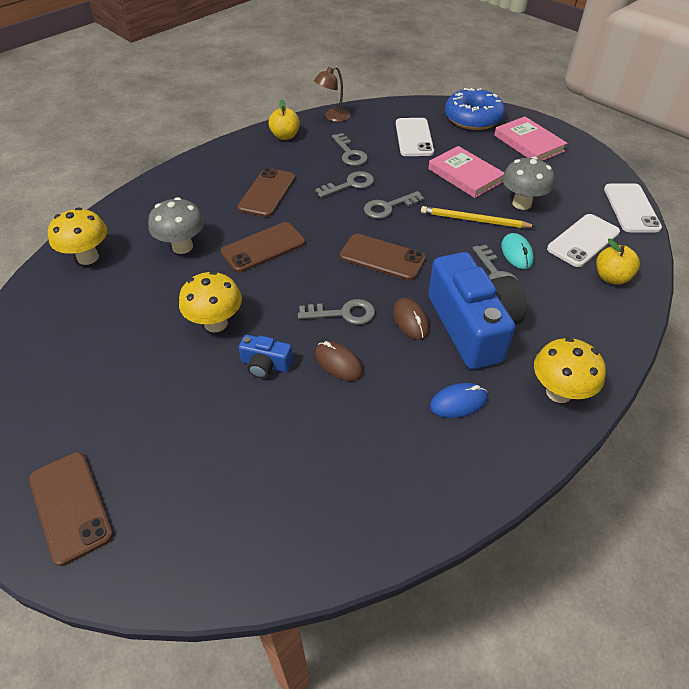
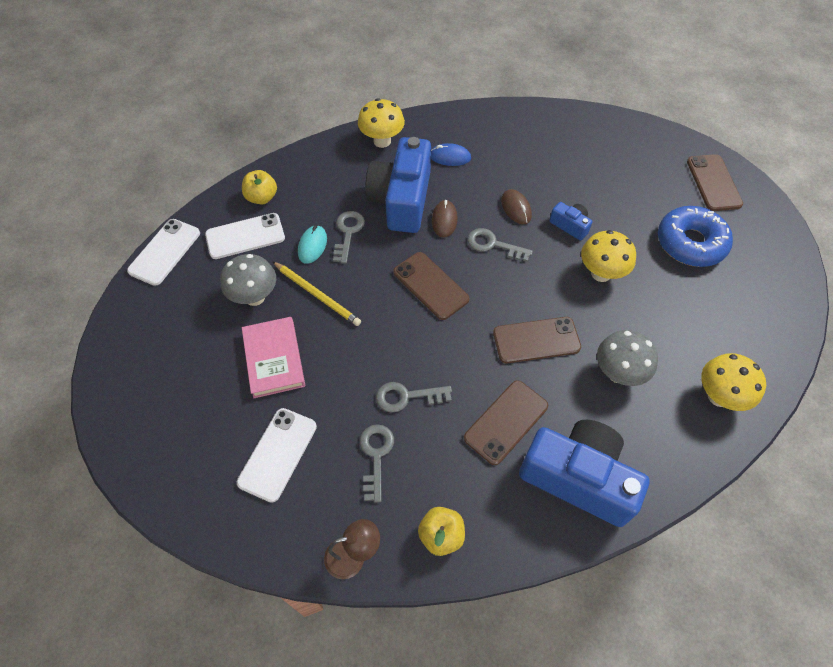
camera: 155 degrees left, 10 degrees up
grey key [364,191,424,219] -> none
blue donut [445,88,505,130] -> blue donut moved to [658,206,733,267]
pink book [494,116,568,161] -> none
none -> blue camera [519,420,650,527]

